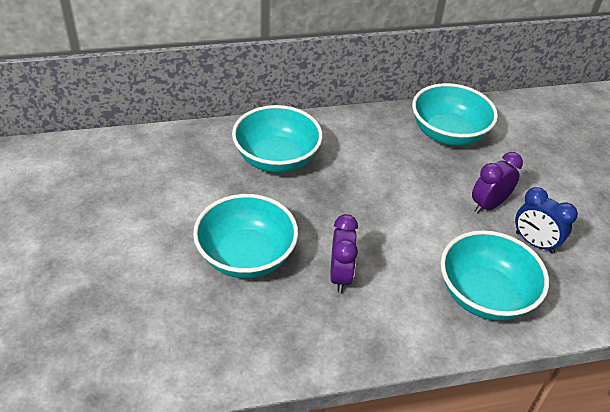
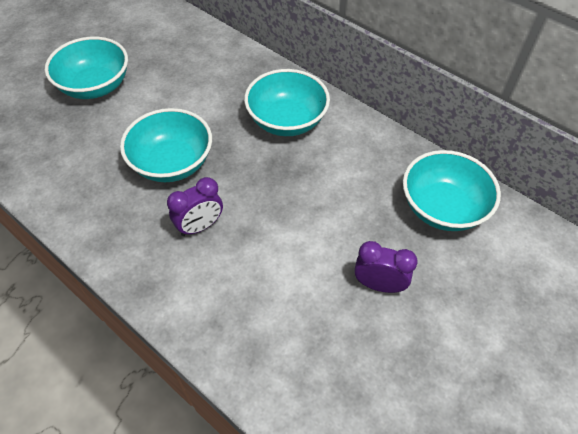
camera: 55 degrees right, 10 degrees up
turquoise bowl [441,230,549,321] -> turquoise bowl moved to [45,37,128,99]
blue clock [515,187,578,254] -> none

